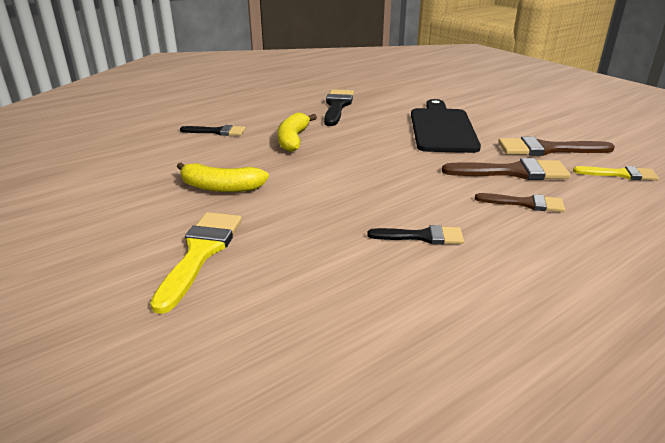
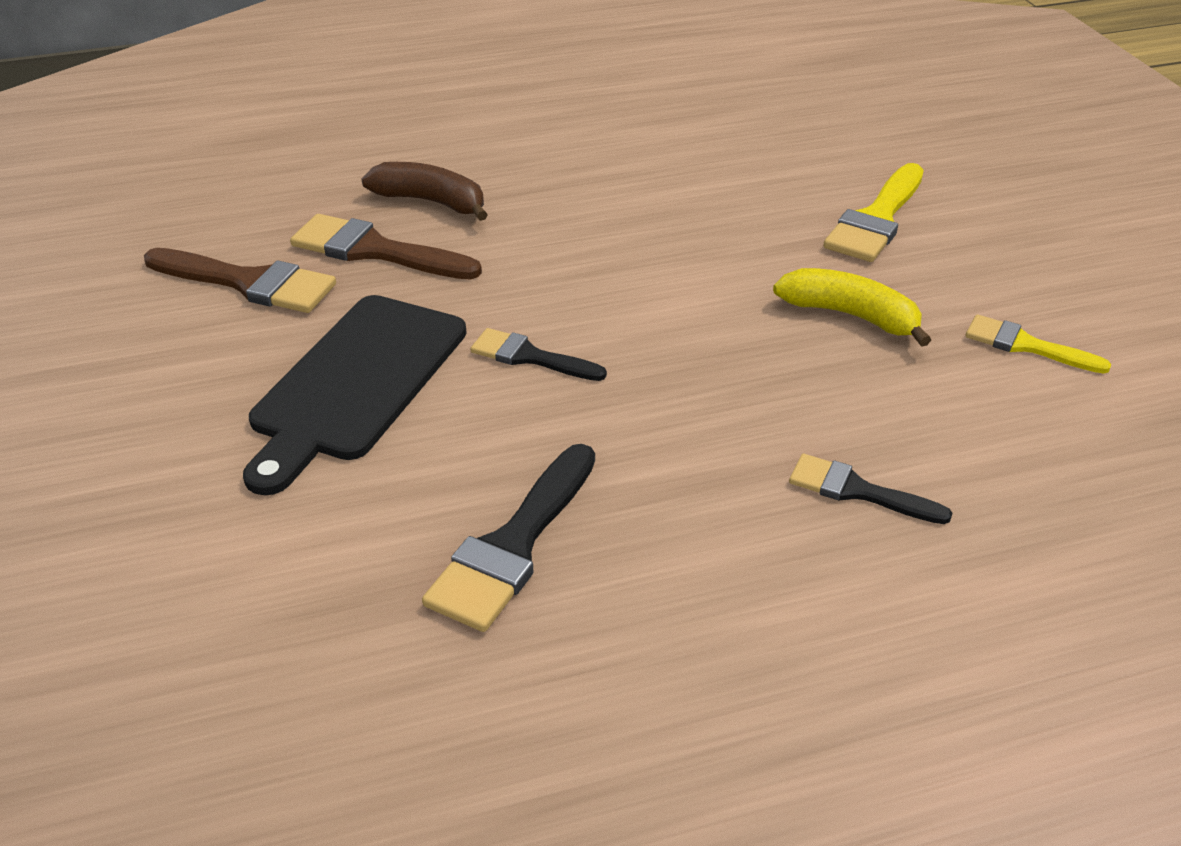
camera: 160 degrees left, 10 degrees up
yellow banana [278,112,317,152] -> none
black brush [367,225,464,244] -> black brush moved to [471,328,607,381]
brown brush [475,193,565,212] -> brown banana [362,162,488,221]
yellow brush [573,166,659,181] -> yellow brush moved to [966,314,1111,374]

